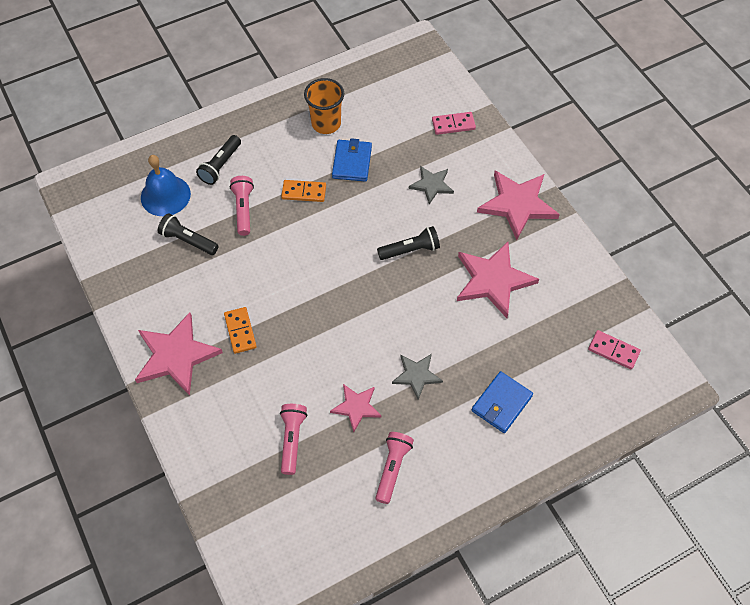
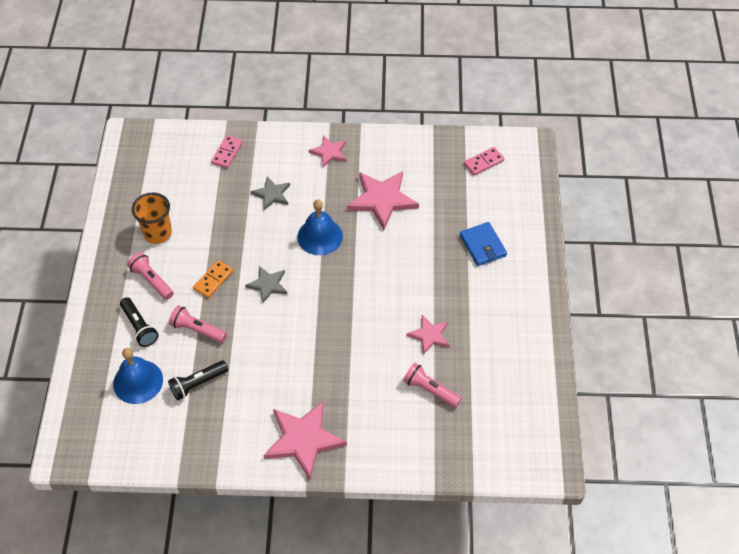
camera: 60 degrees left, 5 degrees down
orange domino [224,307,257,354] -> none
blue wallet [332,138,372,182] -> none
pink flashlight [375,432,414,504] -> pink flashlight moved to [127,252,174,300]
black flashlight [377,226,440,260] -> blue bell [297,199,343,255]
grey star [392,354,443,400] -> grey star moved to [245,266,287,303]
pink star [477,171,560,240] -> pink star [309,135,346,167], size x0.57

